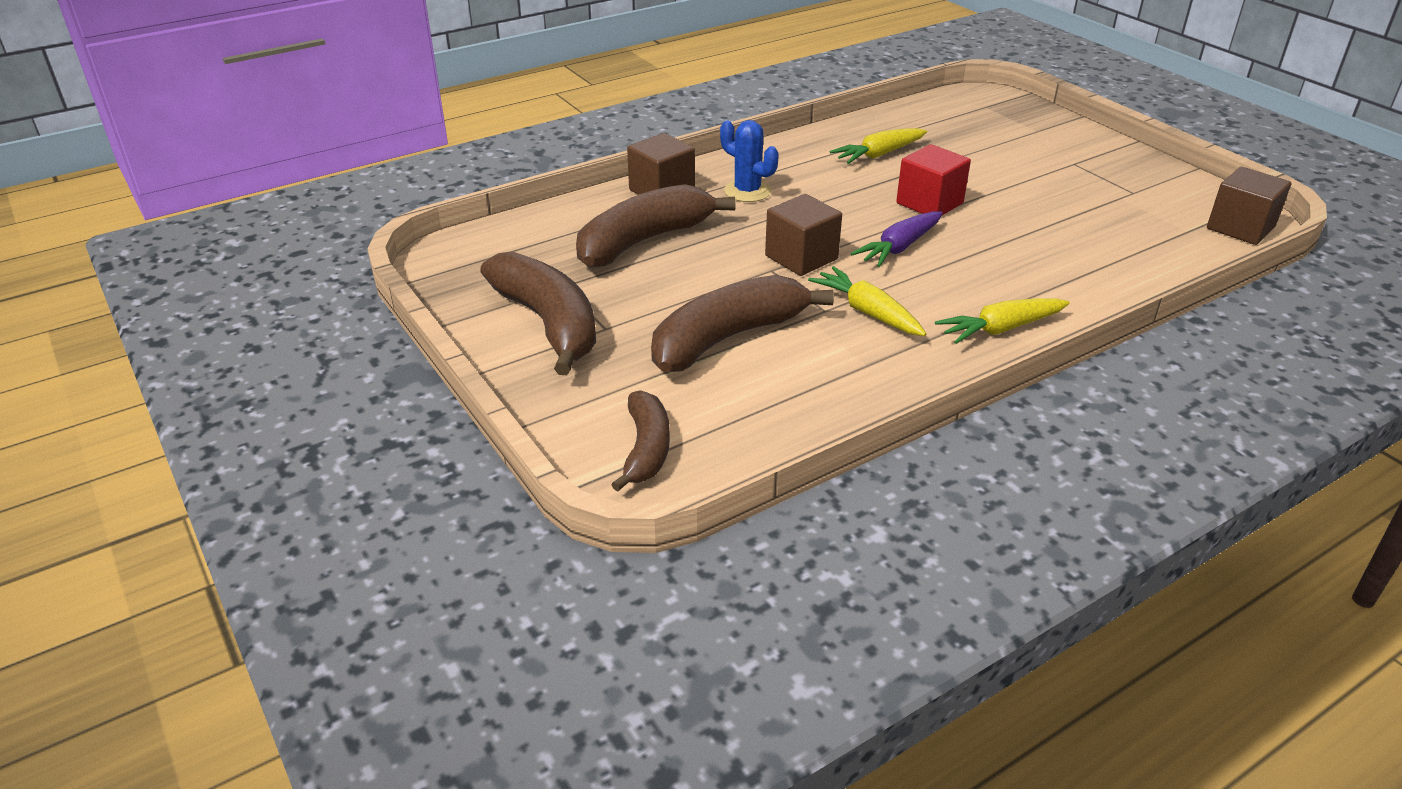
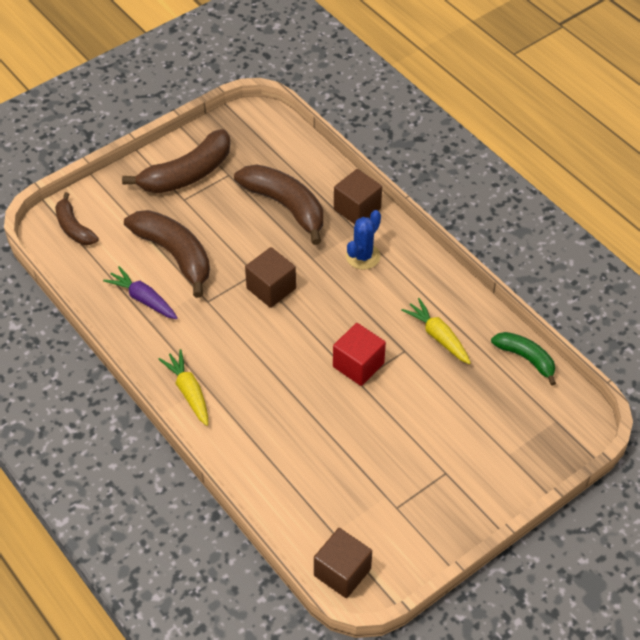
camera: 85 degrees right, 15 degrees up
brown banana [611,390,670,491] -> brown banana turned 60 degrees clockwise [55,192,99,245]
yellow carrot [808,266,926,336] -> none
purple carrot [851,211,943,267] -> purple carrot moved to [103,266,178,319]
none -> green banana [491,332,556,386]

